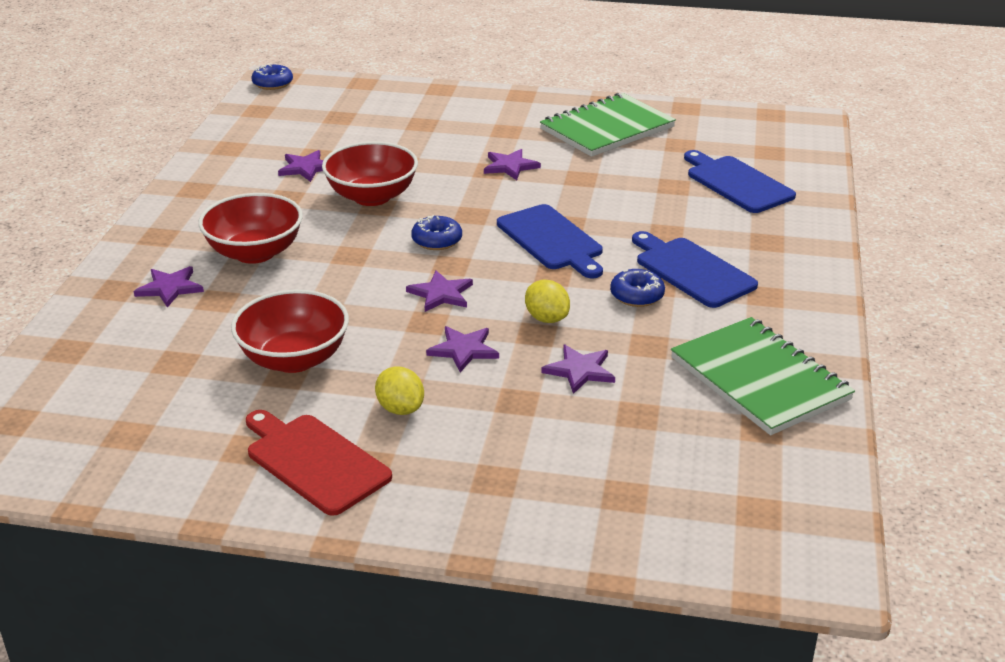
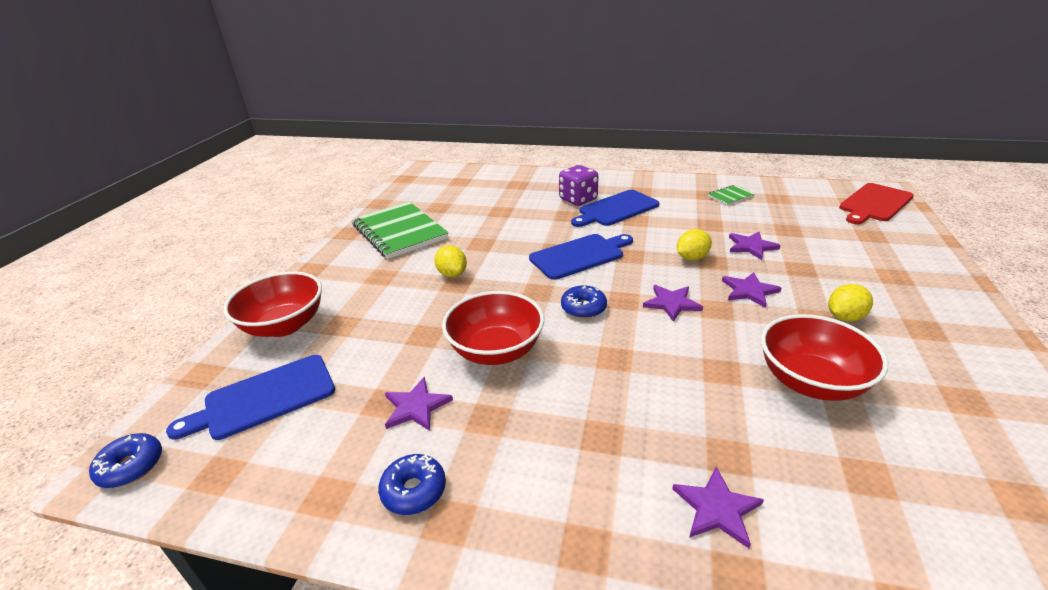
camera: 85 degrees left, 0 degrees up
red bowl [198,193,303,264] -> red bowl moved to [224,271,322,337]
red cutting board [246,410,392,516] -> red cutting board moved to [839,183,914,224]
purple star [484,149,541,180] -> yellow lemon [434,245,467,277]
blue donut [610,269,665,307] -> blue donut moved to [378,454,446,515]
green notebook [671,317,855,435] -> green notebook [707,185,755,205], size x0.44
blue cutting board [684,150,796,213] -> blue cutting board moved to [166,355,335,440]
none -> purple dice [559,165,598,206]

